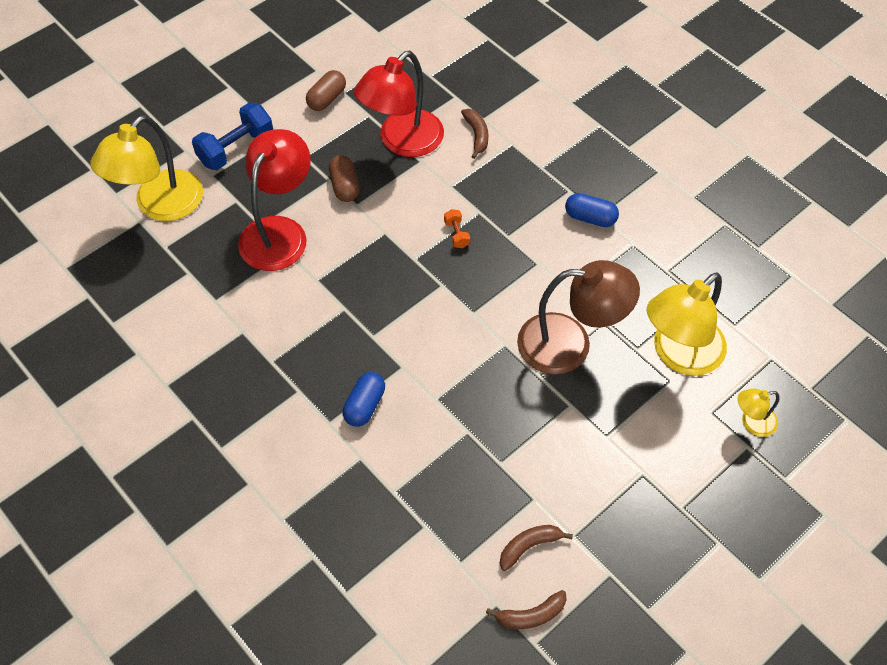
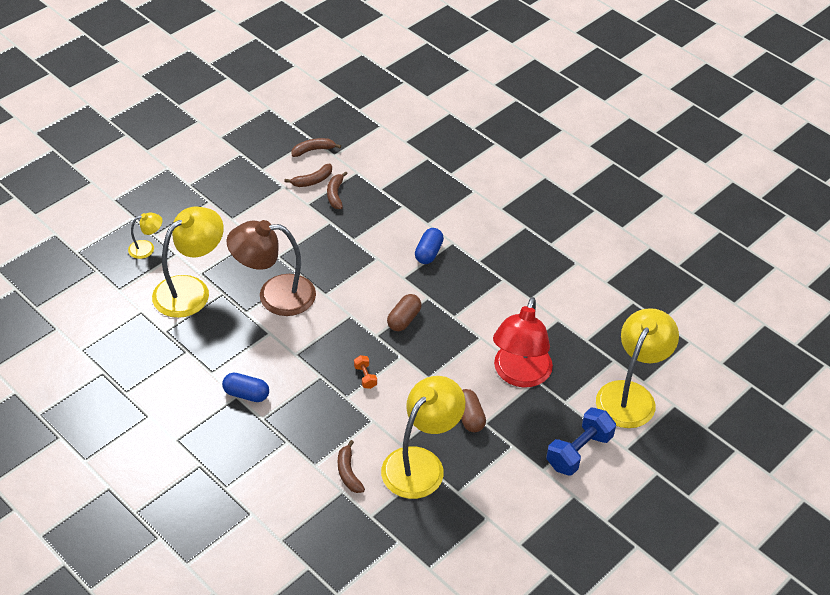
camera: 175 degrees right, 10 degrees down
brown capsule [306,70,346,111] -> brown capsule moved to [387,294,422,331]
red lamp [354,51,444,157] -> yellow lamp [381,376,465,499]
none -> brown banana [327,171,348,209]

